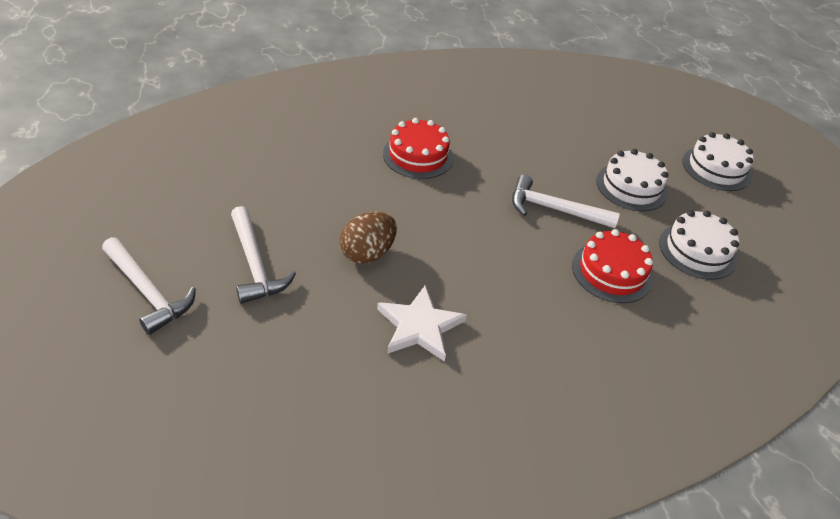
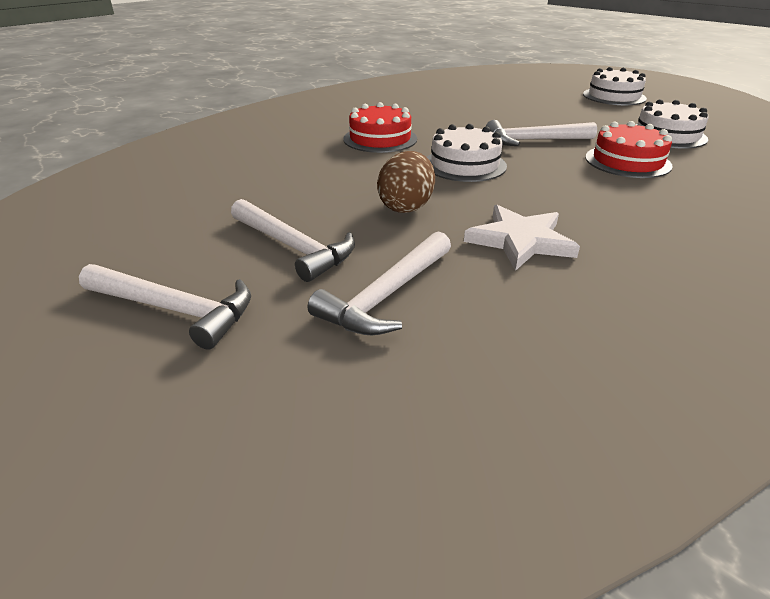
camera: 20 degrees left, 10 degrees down
white cake [596,149,668,211] -> white cake moved to [427,124,507,182]
none -> white hammer [308,231,451,336]

